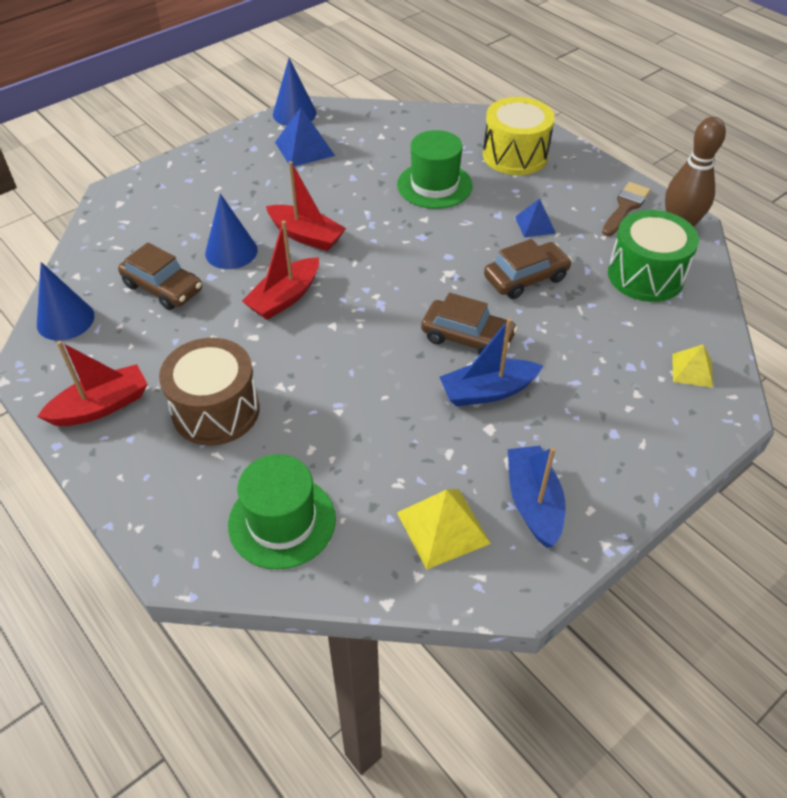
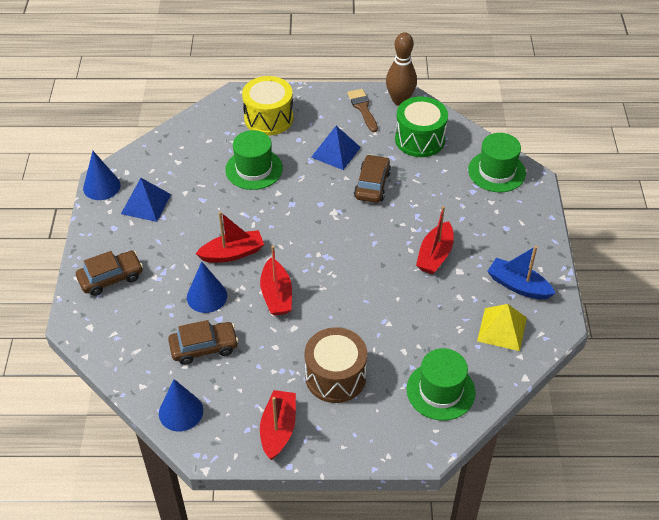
camera: 50 degrees left, 0 degrees up
brown car [421,293,518,355] -> brown car moved to [76,251,143,296]
blue boat [440,318,543,406] -> red boat [416,206,454,274]
blue pyramid [515,199,556,238] -> blue pyramid [311,126,361,170], size x1.57
yellow pyramid [672,345,713,388] -> green hat [468,133,526,192]

